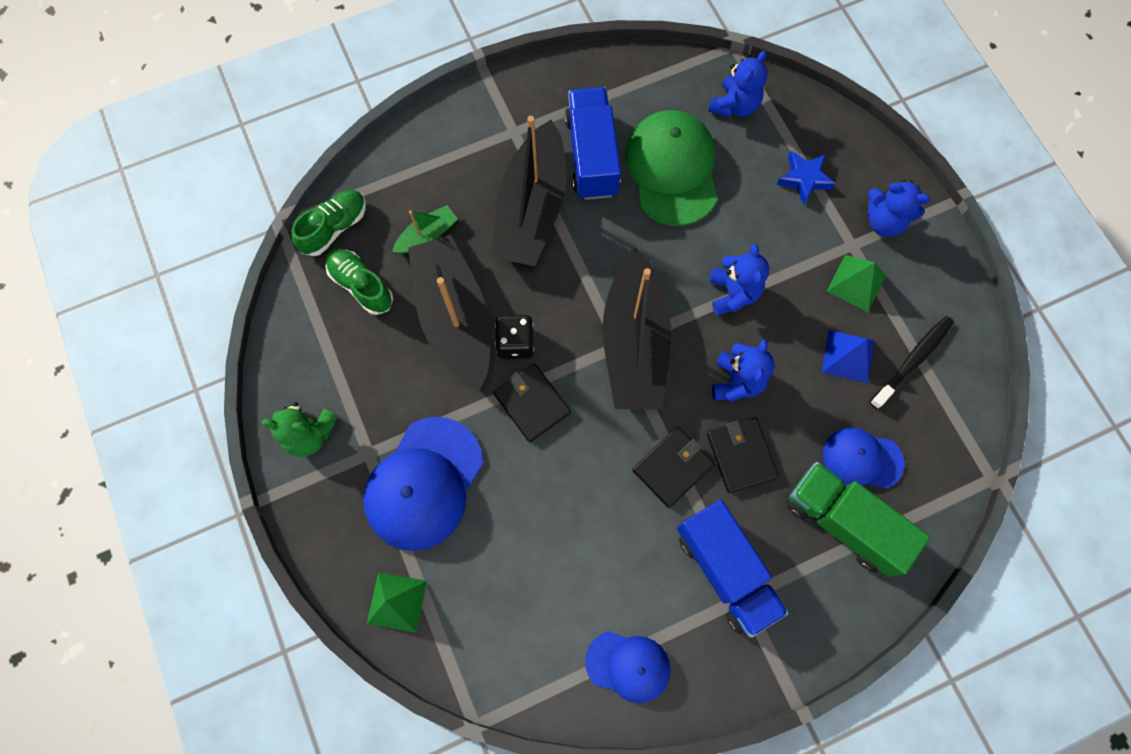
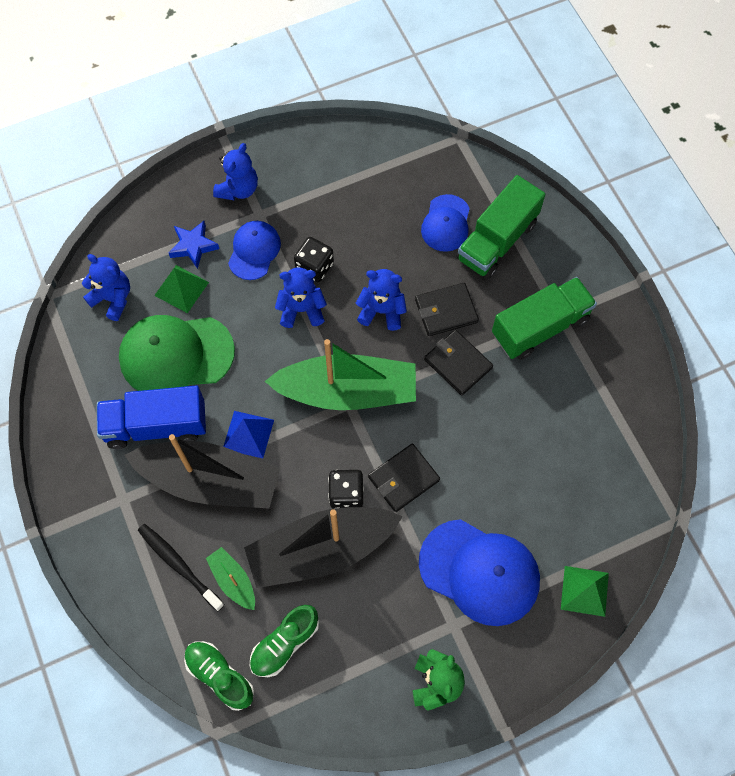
camera: 90 degrees left, 5 degrees down
blue cap [585,631,671,703] -> blue cap moved to [228,221,281,280]
black boat [603,248,671,410] -> green boat [265,339,416,410]
blue truck [677,500,789,638] -> green truck [492,277,597,360]
blue pyramid [822,330,874,383] -> blue pyramid moved to [223,411,274,458]
green pyramid [827,255,887,312] -> green pyramid moved to [154,265,209,313]
black toothbrush [870,316,954,409] -> black toothbrush moved to [138,524,225,612]
none -> black dice [294,237,334,282]

